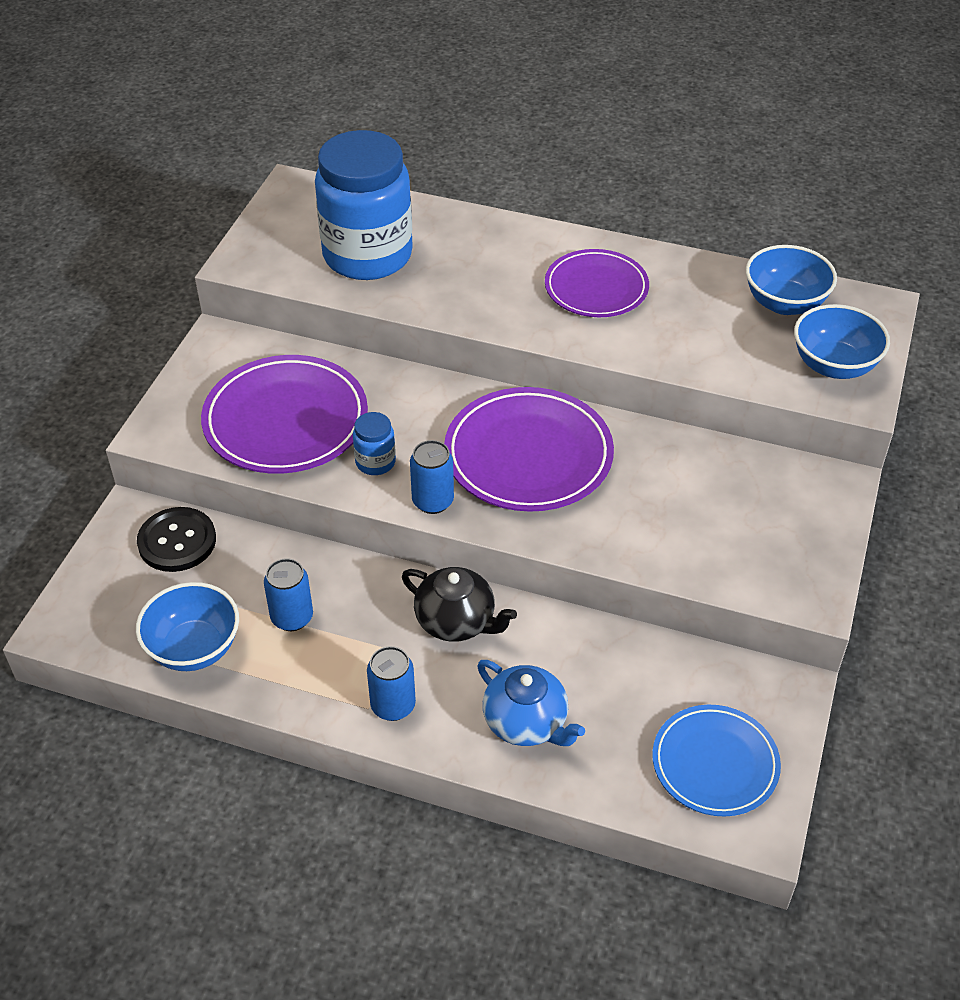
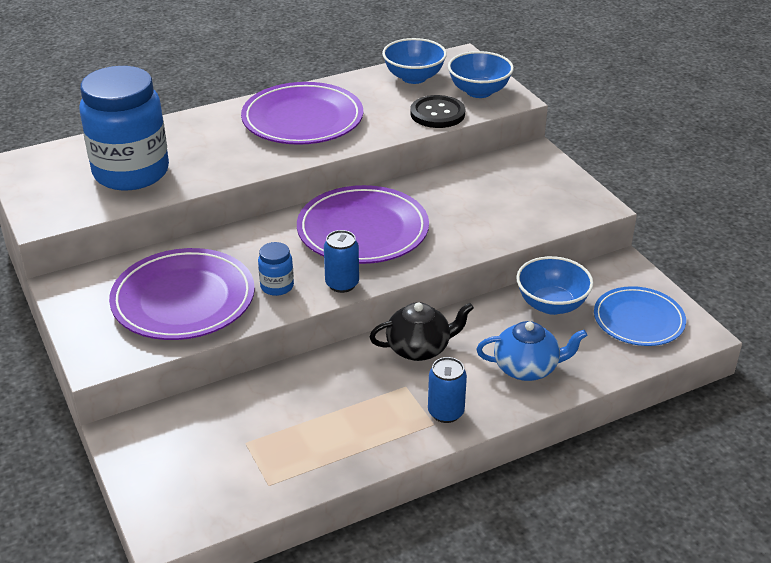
camera: 45 degrees left, 10 degrees down
blue bowl [136,582,239,671] -> blue bowl moved to [516,256,593,315]
black button [137,507,216,572] -> black button moved to [410,95,465,128]
blue can [264,558,313,631] -> none
purple plate [545,249,649,317] -> purple plate [241,82,363,145], size x1.52

